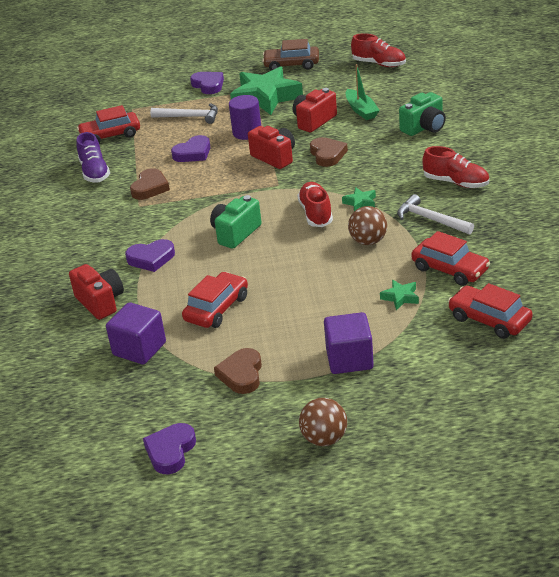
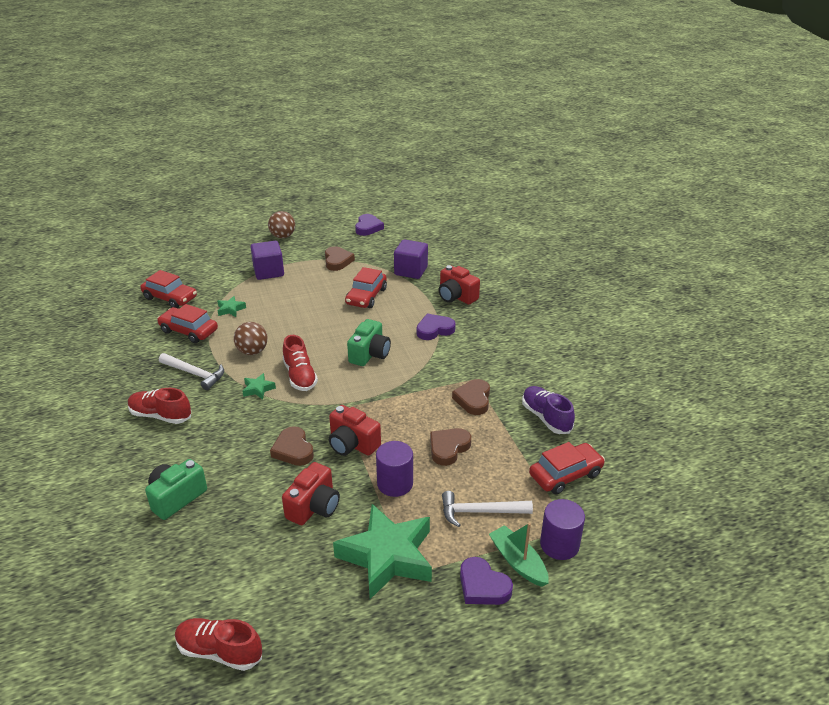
camera: 165 degrees right, 0 degrees up
purple heart [171,135,211,162] -> brown heart [430,428,471,466]
brown car [262,39,319,71] -> none
green boat [346,64,380,120] -> green boat moved to [489,523,549,587]
none -> purple cylinder [540,499,585,560]

